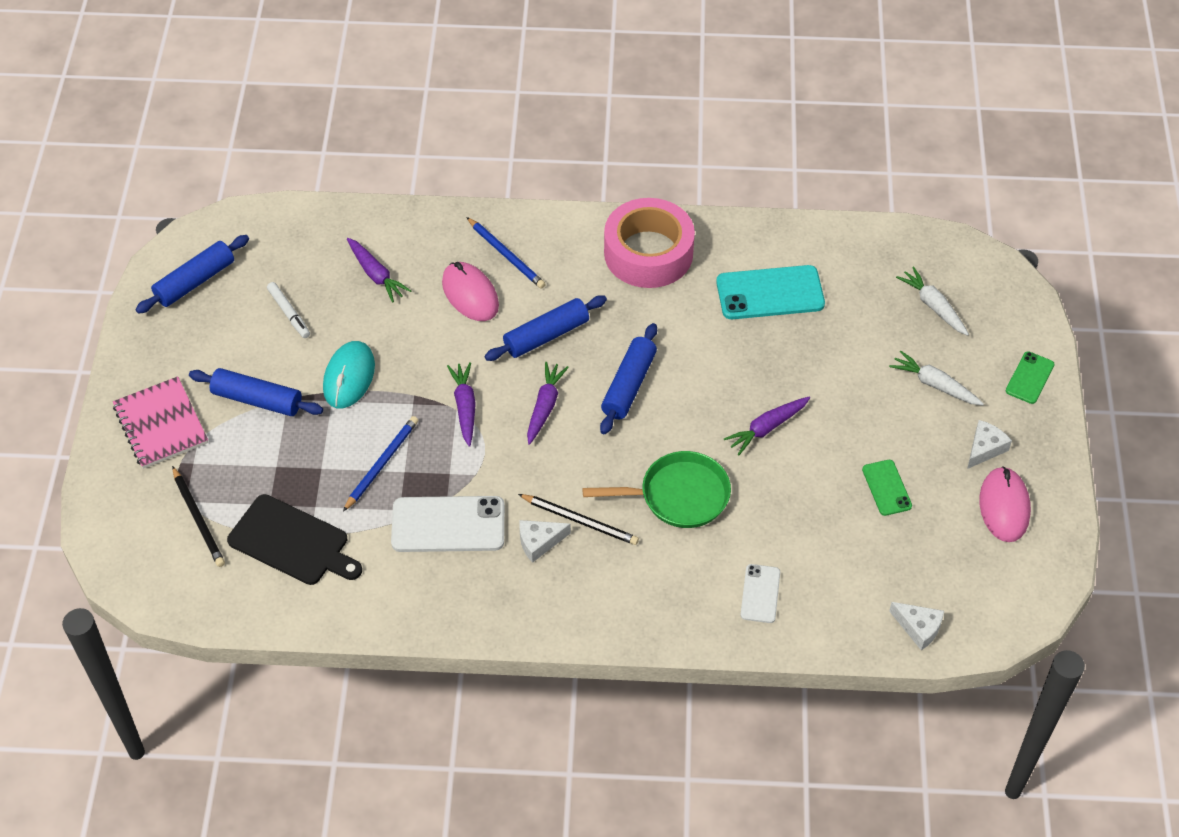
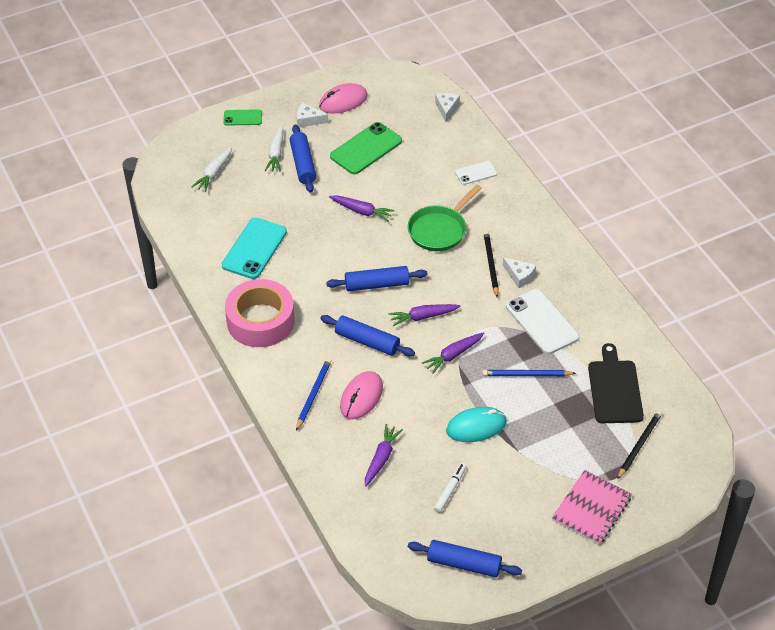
camera: 120 degrees left, 5 degrees down
blue rolling pin [189,368,323,416] -> blue rolling pin moved to [290,124,316,193]
green pan [583,451,731,528] -> green pan turned 105 degrees counterclockwise [408,185,482,251]
turquoise phone [716,265,825,319] -> turquoise phone turned 60 degrees clockwise [222,218,287,279]
green phone [862,460,912,516] -> green phone [330,122,402,174], size x1.81

